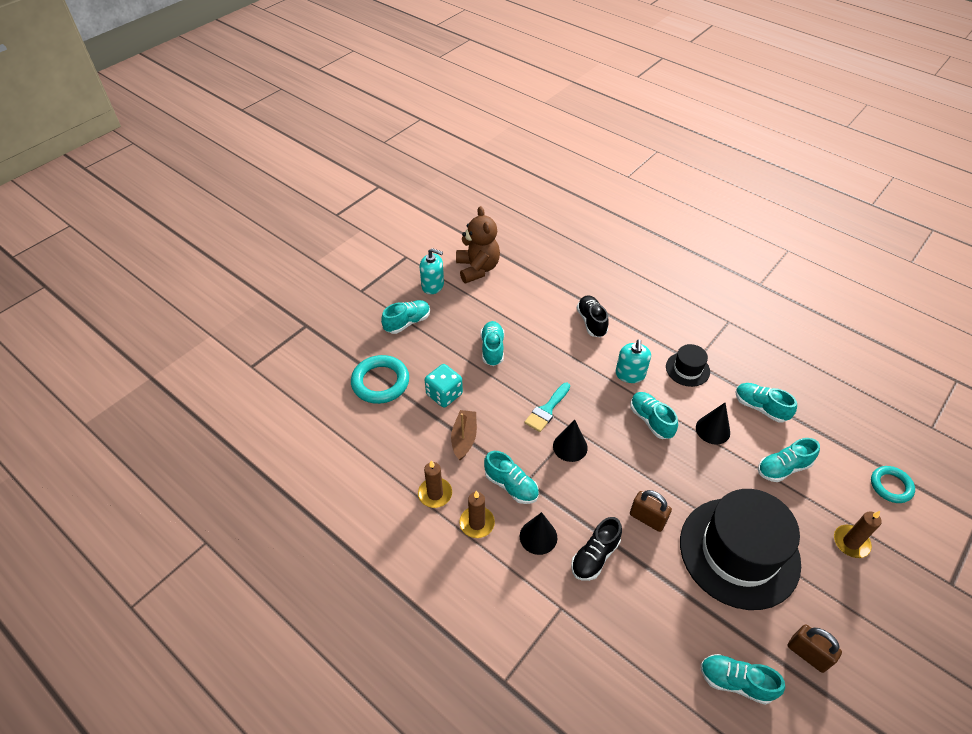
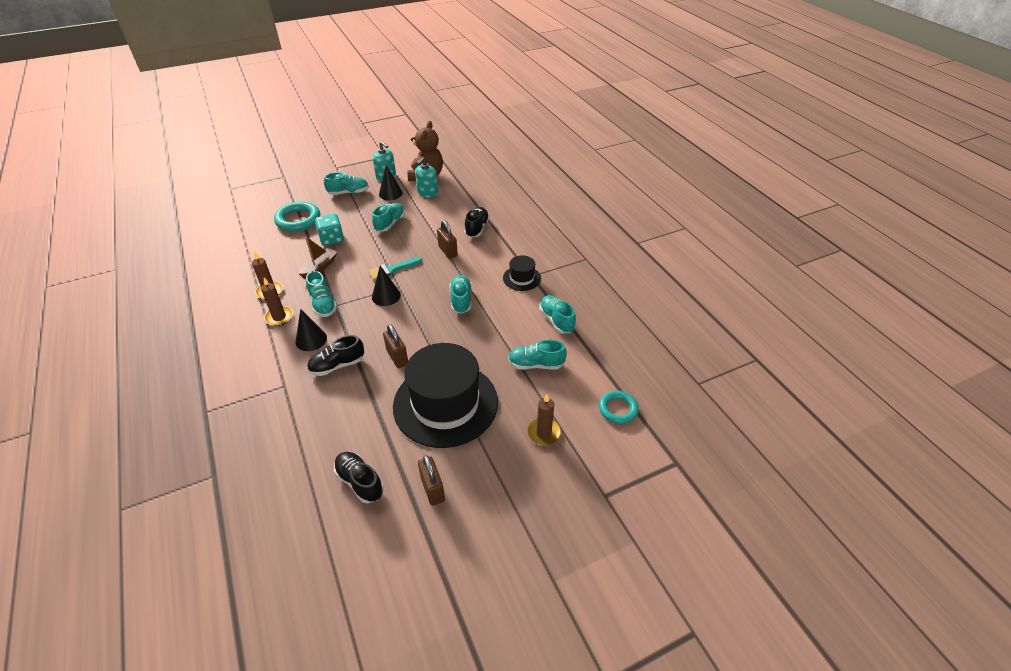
camera: 25 degrees right, 5 degrees down
turquoise soap dispenser [615,339,651,383] -> turquoise soap dispenser moved to [415,157,438,198]
black cone [696,403,730,445] -> black cone moved to [379,165,403,200]
turquoise shoe [700,654,785,705] -> black shoe [334,452,384,503]
none -> brown padlock [437,220,458,259]

